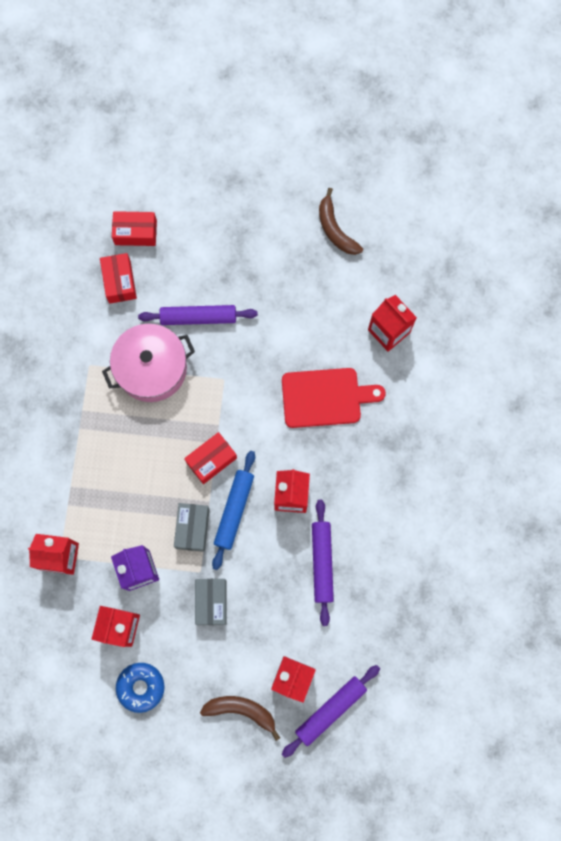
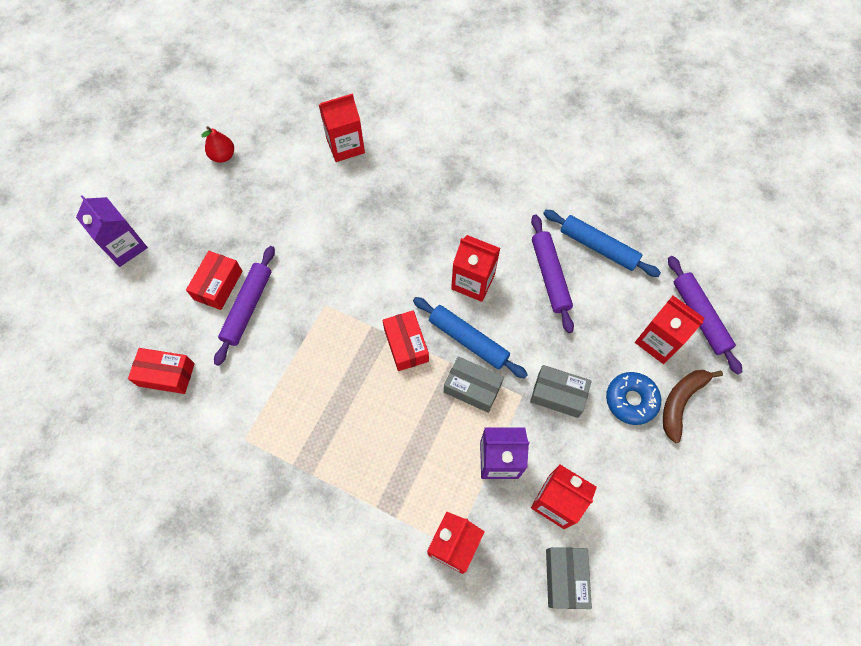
camera: 70 degrees left, 10 degrees down
pink pot [102,324,195,402] -> none
red box [112,211,157,246] -> red box moved to [186,251,243,310]
blue donut [116,663,165,713] -> blue donut moved to [606,372,661,425]
red cutting board [282,368,386,428] -> none
purple rolling pin [312,500,334,626] -> purple rolling pin turned 60 degrees clockwise [531,214,574,333]
brown banana [319,188,363,255] -> red pear [201,126,234,163]
none -> purple carton [76,195,148,267]
none -> blue rolling pin [543,210,661,277]
none -> grey box [546,547,592,609]

